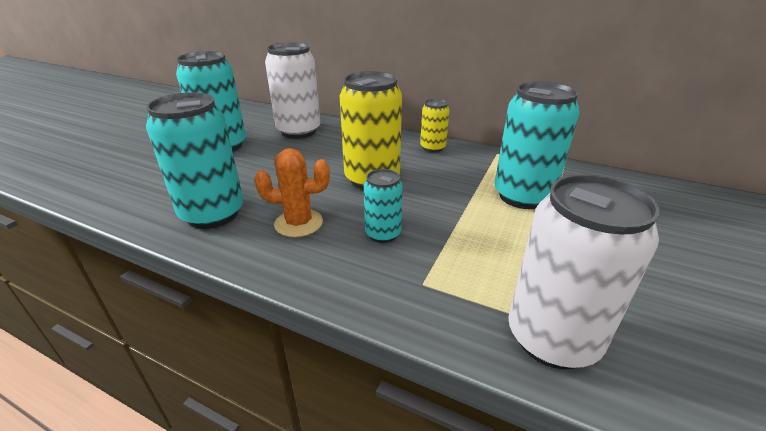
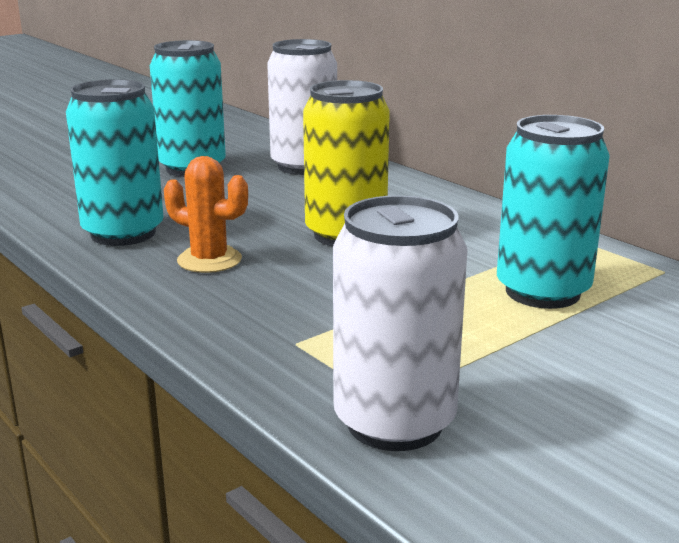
camera: 25 degrees right, 10 degrees down
turquoise can [364,169,403,243] -> none
yellow can [420,99,450,153] -> none

